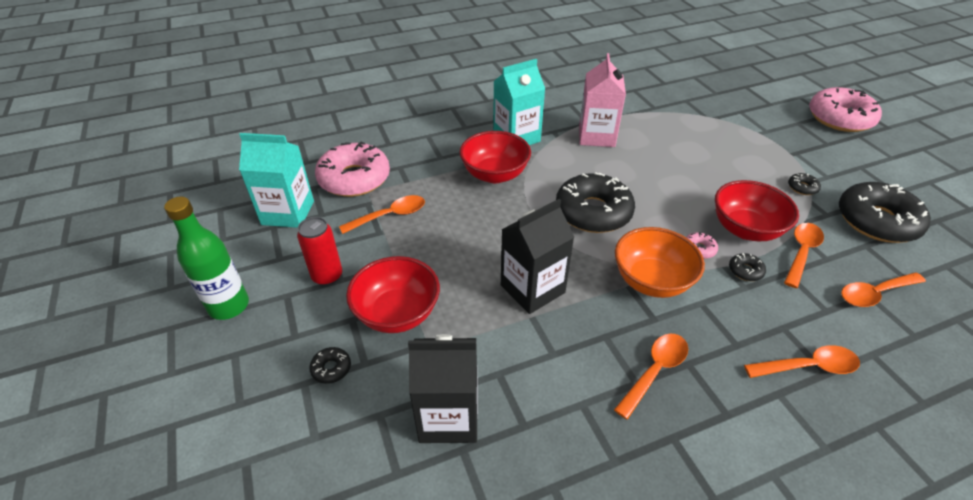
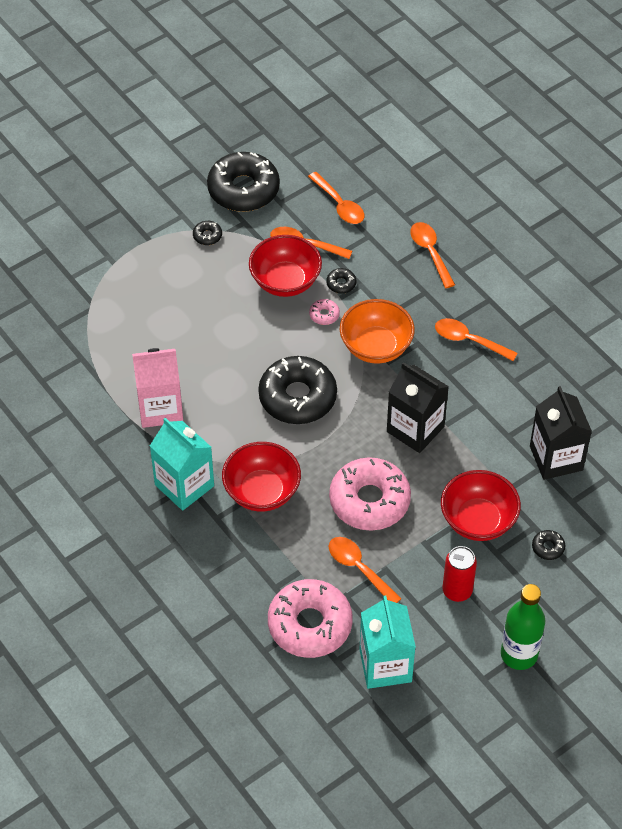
camera: 105 degrees left, 10 degrees up
pink donut [809,87,882,132] -> pink donut moved to [329,457,411,531]

